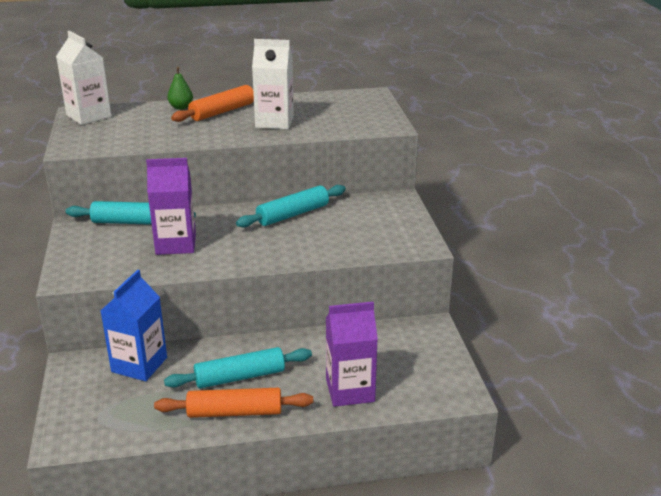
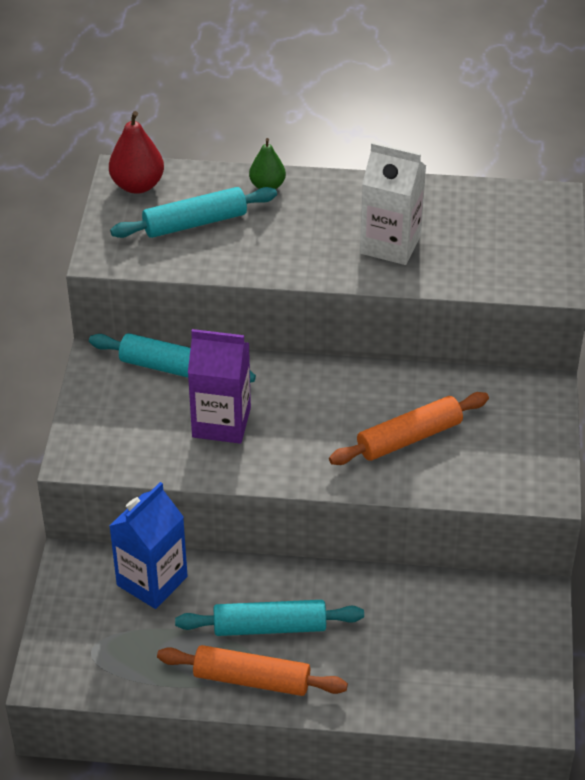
camera: 15 degrees right, 15 degrees up
white carton [56,31,111,125] -> red pear [109,111,164,194]
orange rolling pin [171,85,254,122] -> orange rolling pin moved to [329,392,489,465]
turquoise rolling pin [236,185,346,228] -> turquoise rolling pin moved to [110,187,277,238]
purple carton [326,302,378,407] -> none

